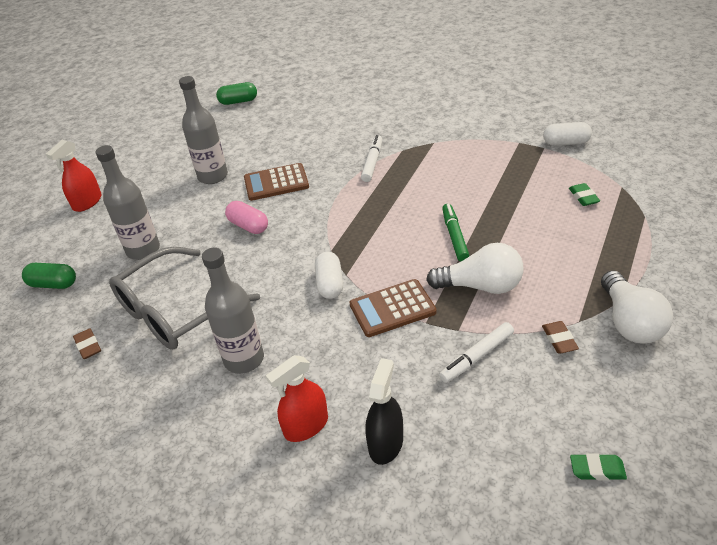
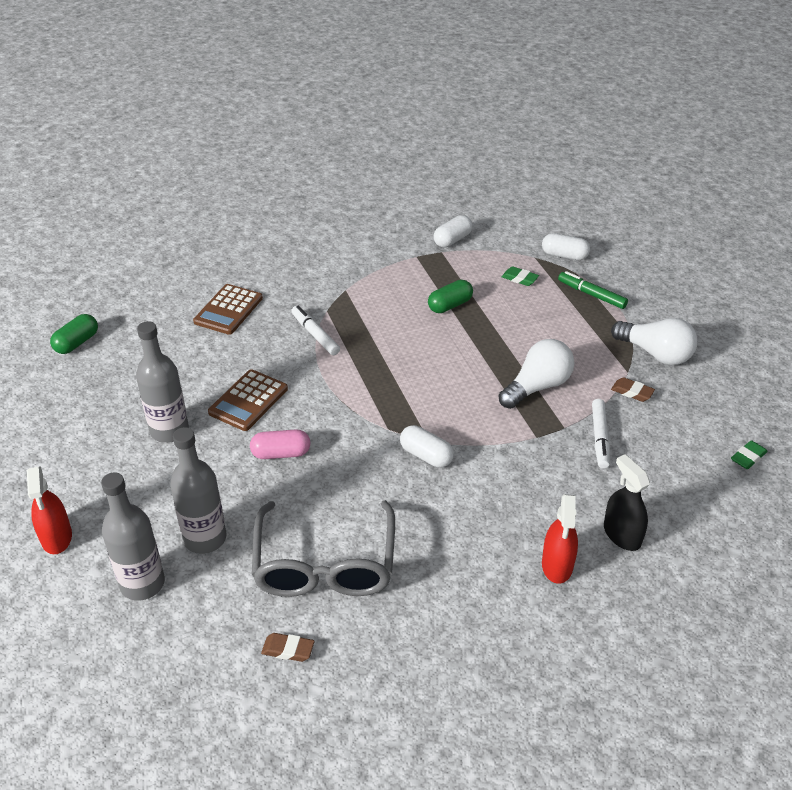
camera: 50 degrees left, 0 degrees up
green capsule [22,263,76,289] -> green capsule moved to [428,280,473,313]
grey bottle [202,247,264,374] -> grey bottle moved to [101,472,165,601]
brown calculator [349,279,437,337] -> brown calculator moved to [193,284,263,335]
green marker [442,204,469,262] -> green marker moved to [558,271,628,309]
none -> white capsule [542,233,590,260]

